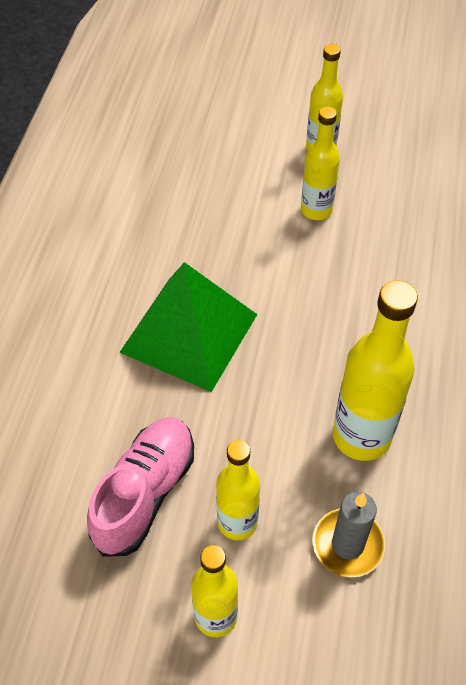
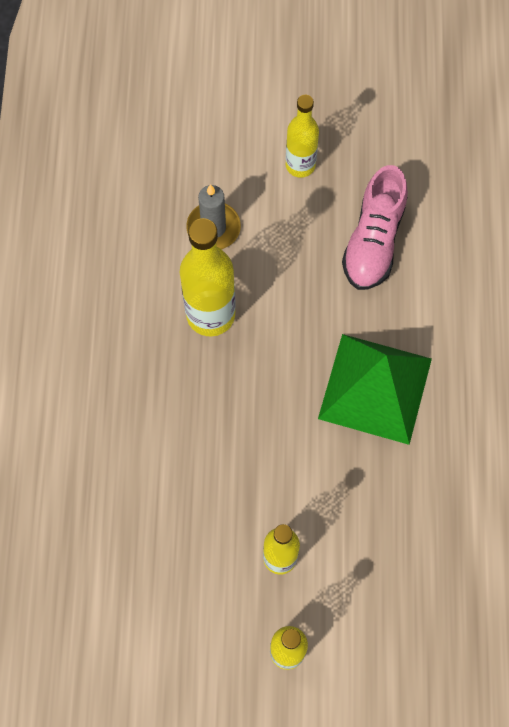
camera: 170 degrees right, 15 degrees up
yellow bottle [216,440,260,540] -> none

